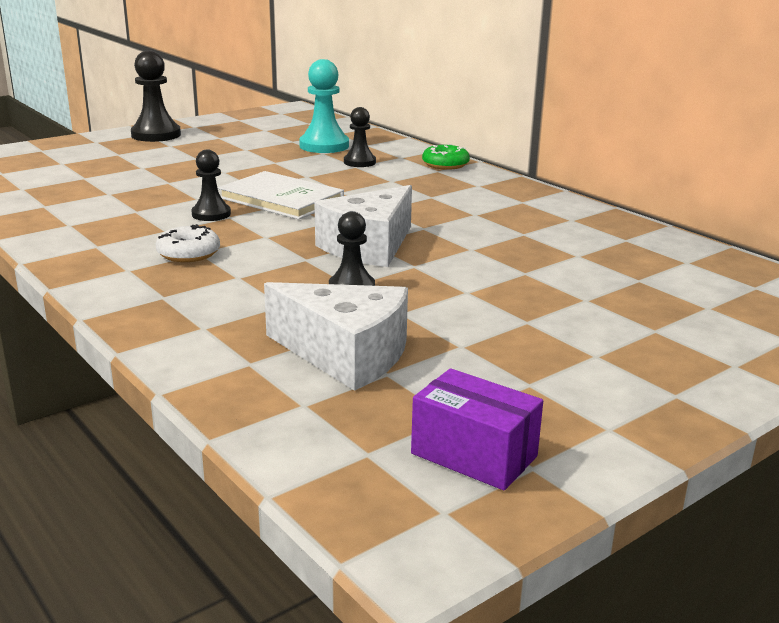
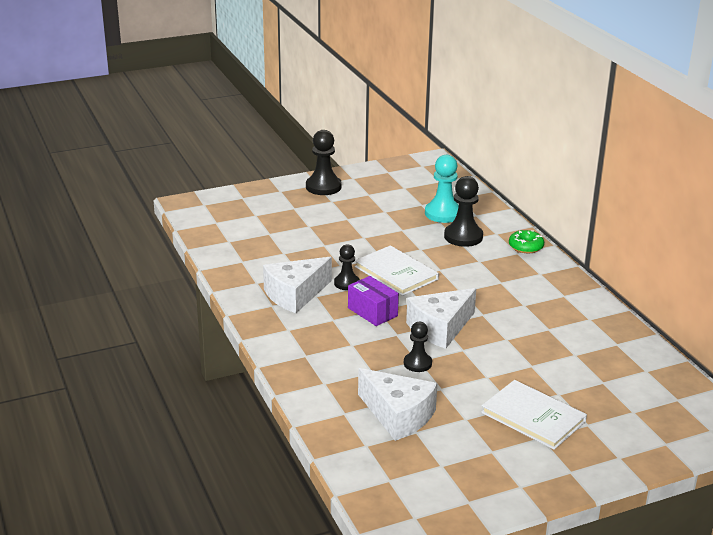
camera: 15 degrees right, 5 degrees up
white donut [156,224,220,262] -> none
black pawn [344,107,376,167] -> black pawn [444,176,483,247], size x1.63
purple box [411,368,543,490] -> purple box moved to [348,276,399,326]
none -> white cheese [263,257,332,313]
none -> white book [481,380,587,450]

